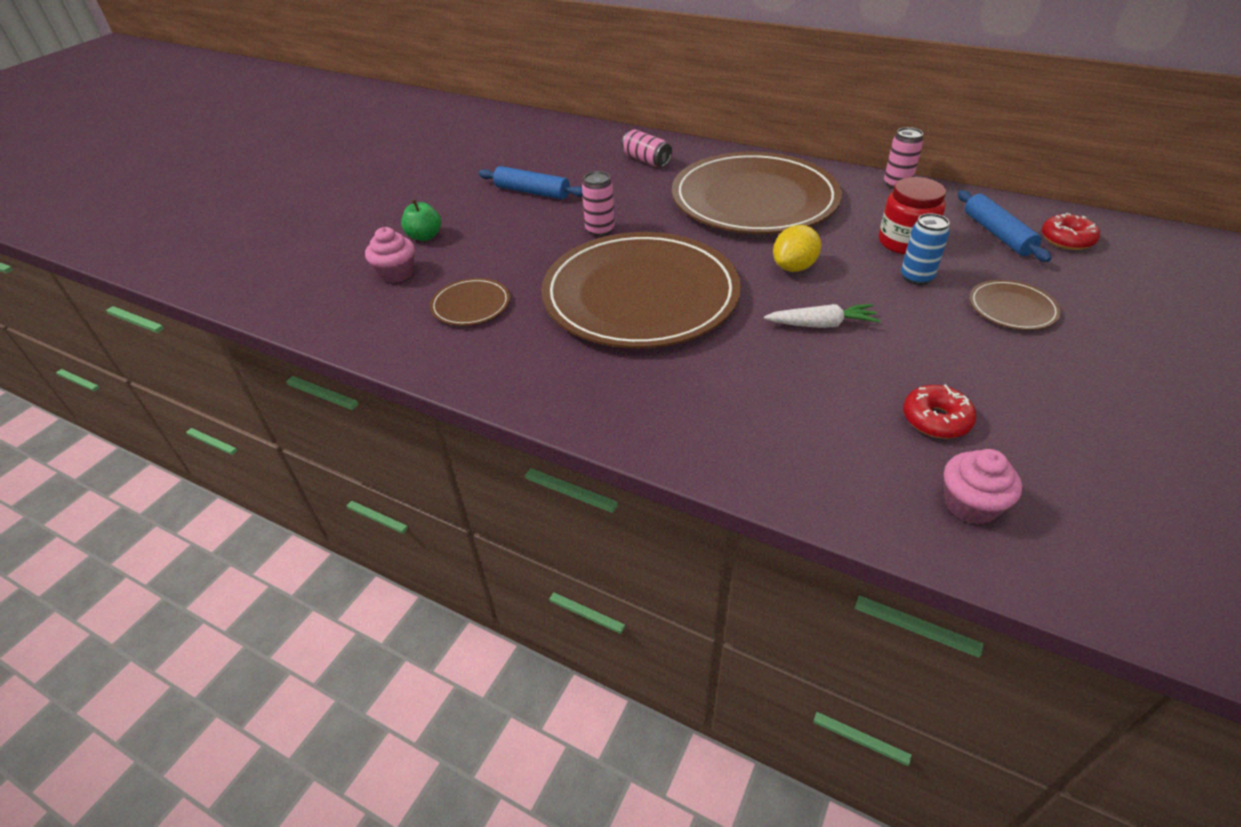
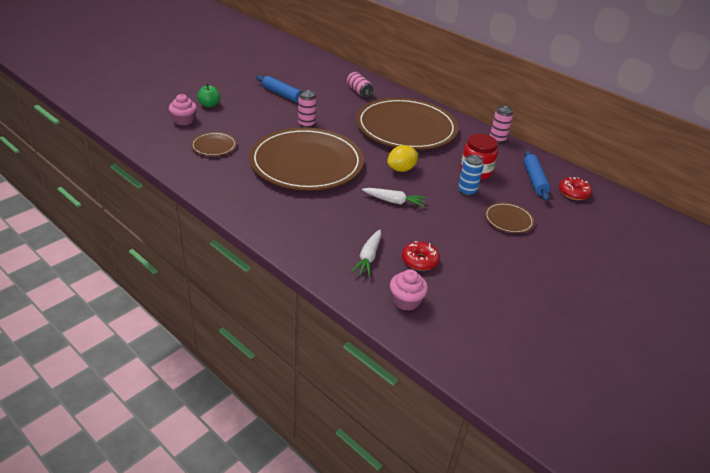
camera: 10 degrees right, 5 degrees down
none -> white carrot [351,230,381,277]

